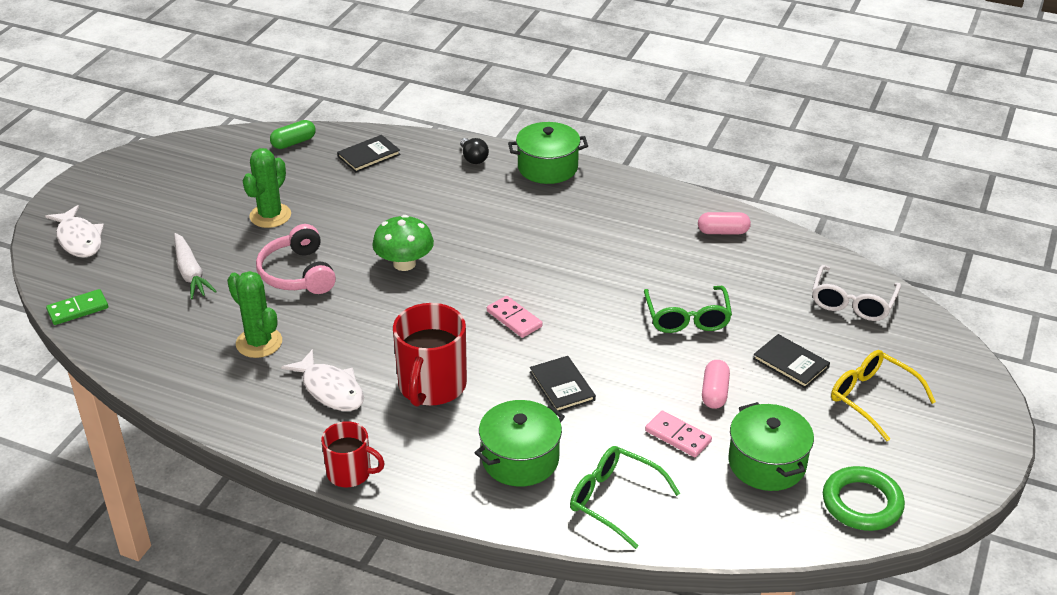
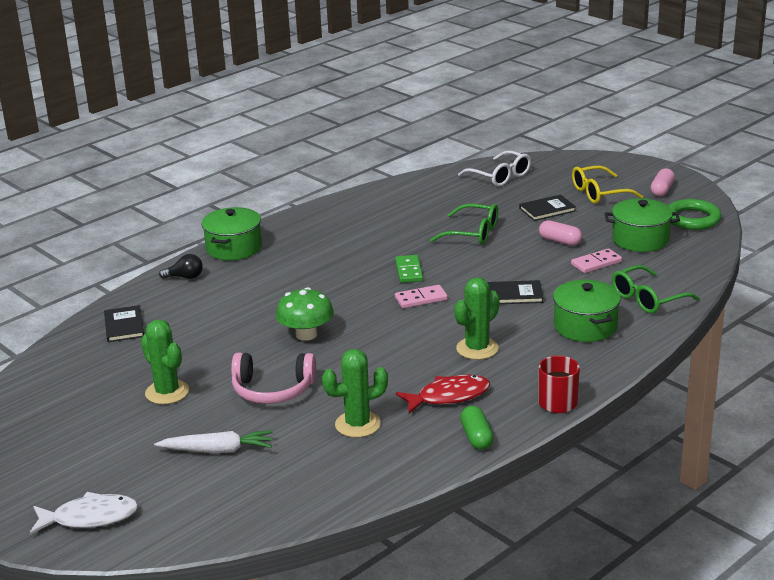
camera: 65 degrees left, 10 degrees down
green domino [46,289,108,325] -> green domino moved to [395,255,423,283]
green capsule [270,120,316,149] -> green capsule moved to [460,406,494,450]
white fish [281,349,364,411] -> red fish [396,375,490,414]
red mug [393,303,467,407] -> green cactus [454,277,500,360]
pink capsule [698,212,751,234] -> pink capsule moved to [650,168,675,196]

